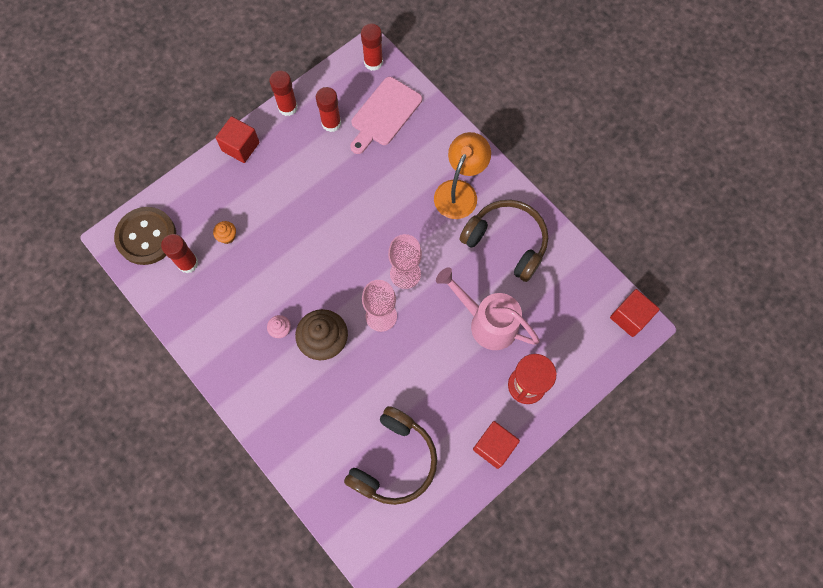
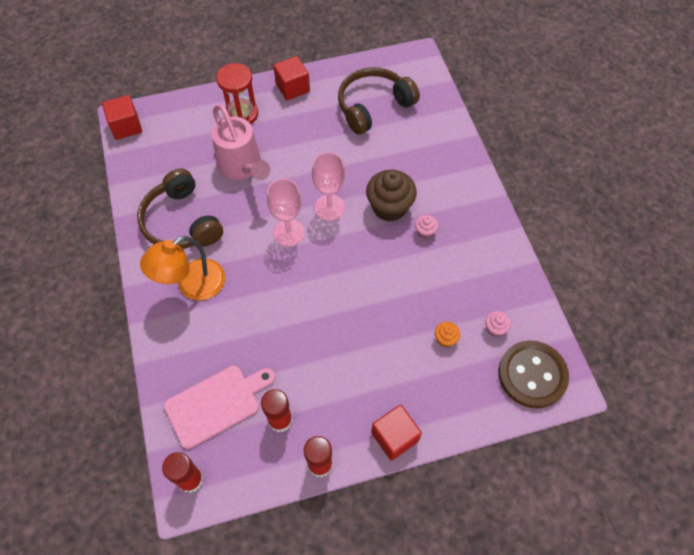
camera: 155 degrees left, 10 degrees down
red glue stick [161,234,199,273] -> pink cupcake [485,311,511,337]

